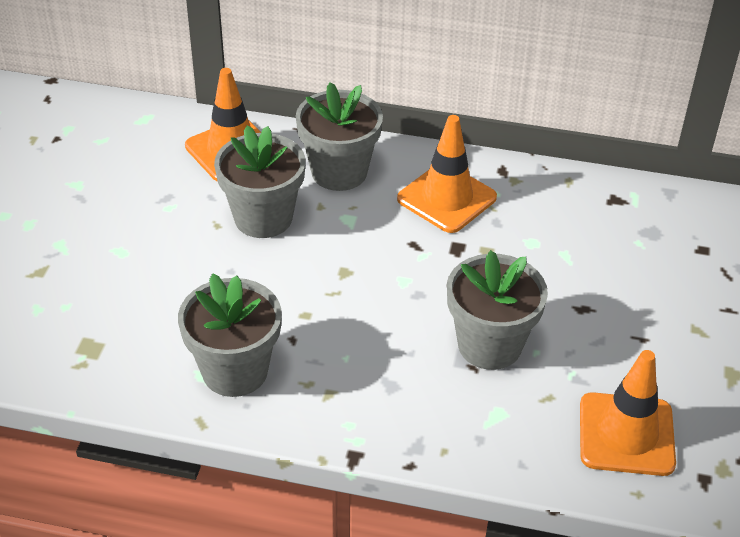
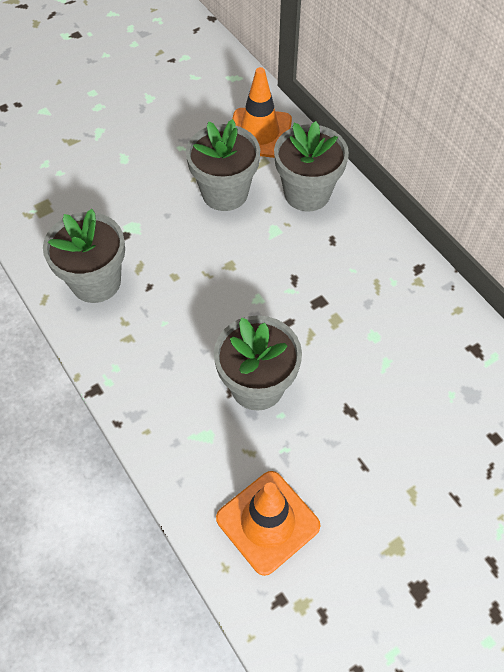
camera: 45 degrees right, 15 degrees up
orange traffic cone [397,115,497,233] -> none

